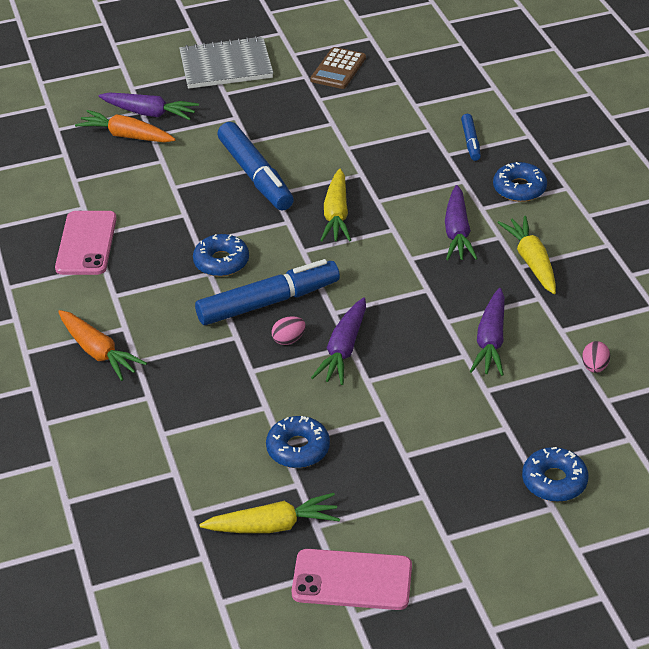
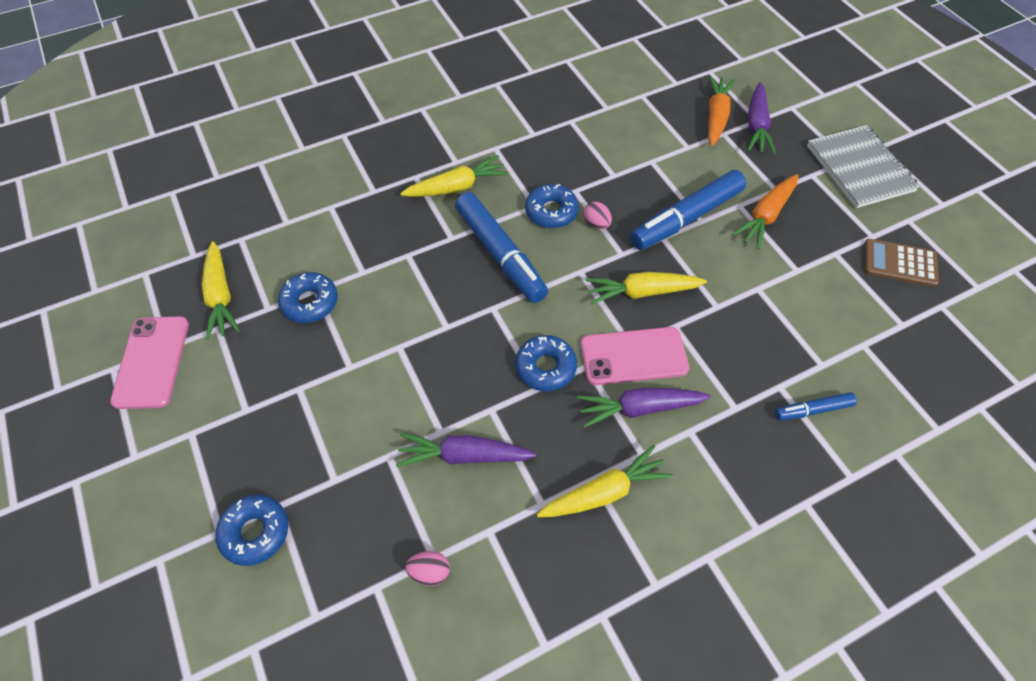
camera: 80 degrees right, 15 degrees up
pink phone [55,211,117,275] -> pink phone moved to [580,327,689,385]
orange carrot [58,310,147,381] -> orange carrot moved to [732,174,799,249]
pink egg [272,316,306,345] -> pink egg moved to [583,202,612,229]
purple carrot [311,297,366,385] -> none
blue donut [493,162,547,202] -> blue donut moved to [515,335,577,392]
none -> yellow carrot [400,155,509,197]

